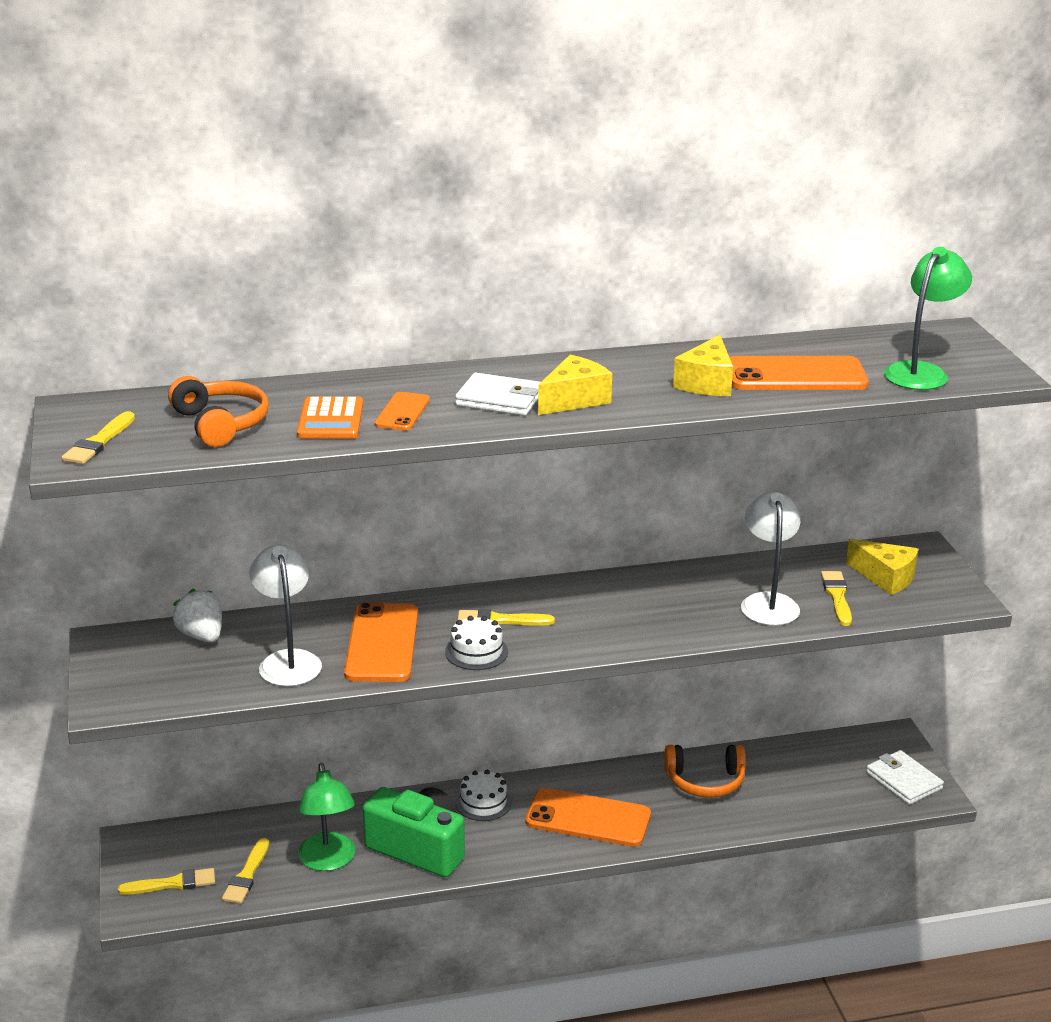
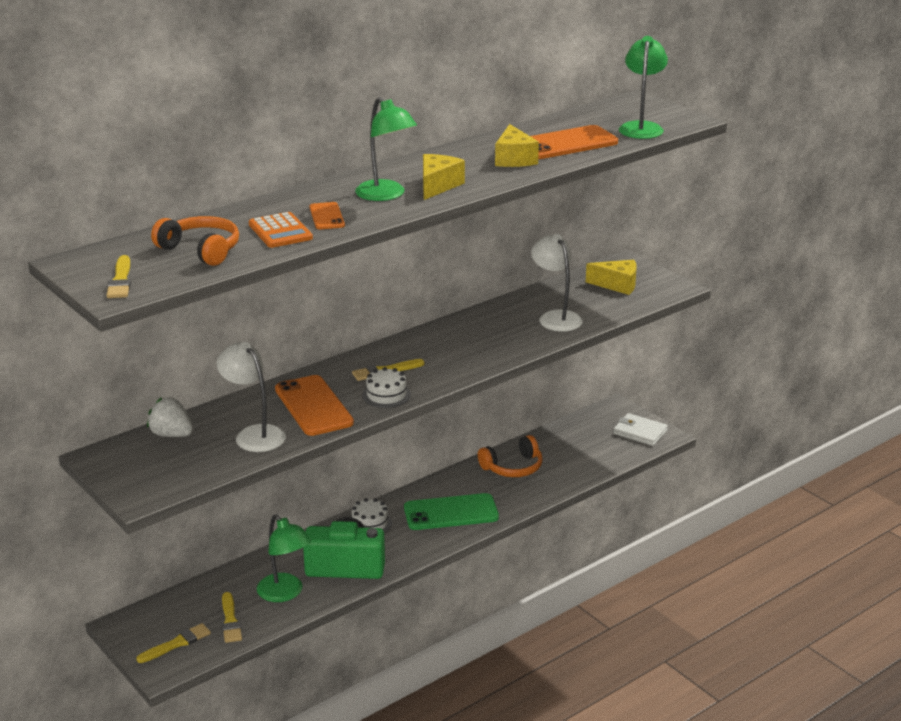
camera: 25 degrees left, 0 degrees up
white wallet [455,373,541,416] -> green lamp [355,97,417,201]
orange phone [525,788,651,847] -> green phone [404,493,499,530]
yellow brush [821,571,852,626] -> none

